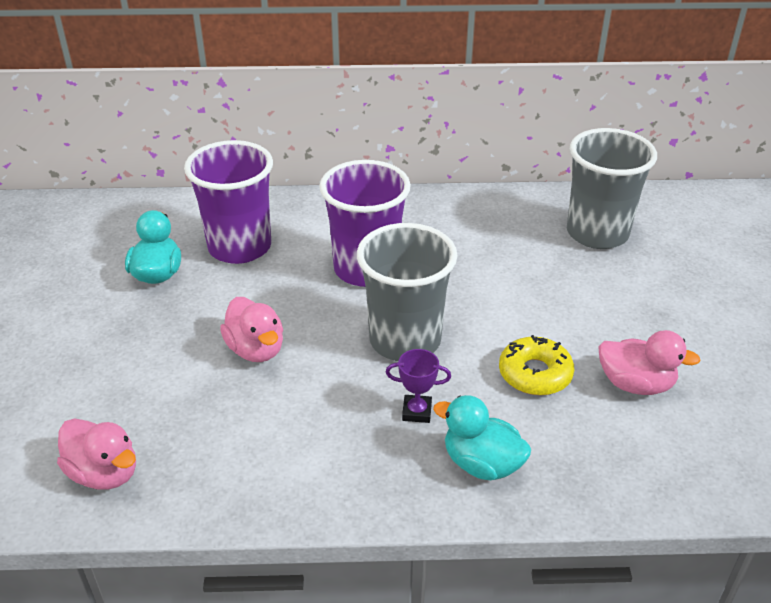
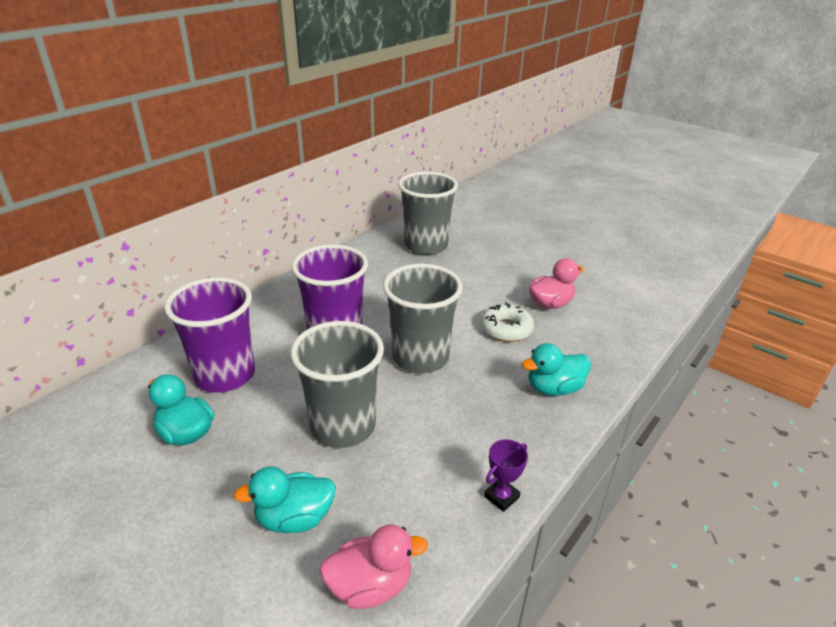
camera: 50 degrees left, 5 degrees down
pink duck [220,297,283,362] -> grey cup [290,321,384,448]
purple trophy [385,349,451,423] -> purple trophy moved to [484,439,528,512]
yellow donut [499,335,574,395] -> white donut [481,302,534,342]
none -> turquoise duck [233,466,336,533]

